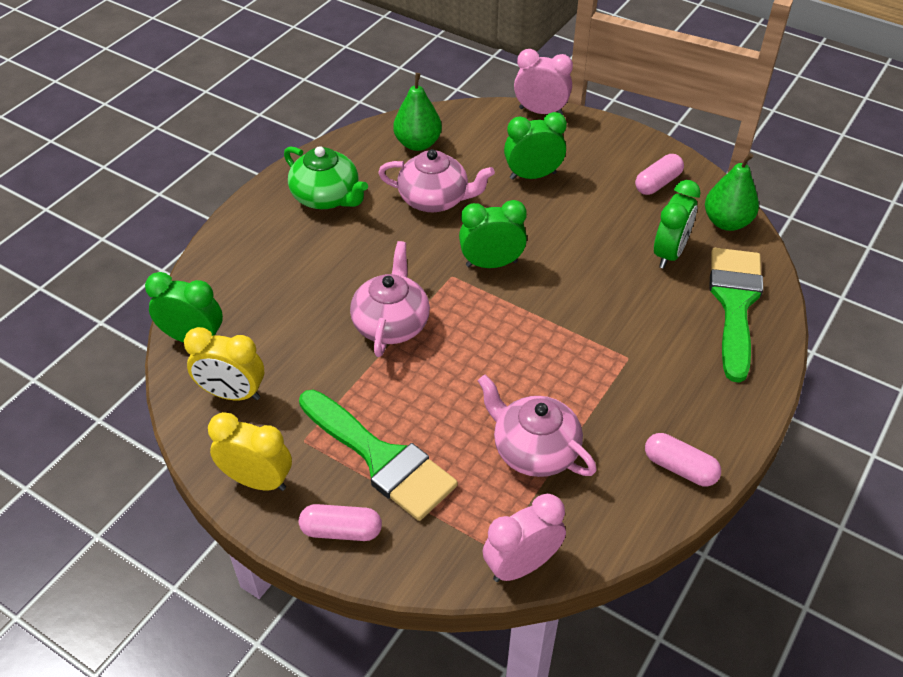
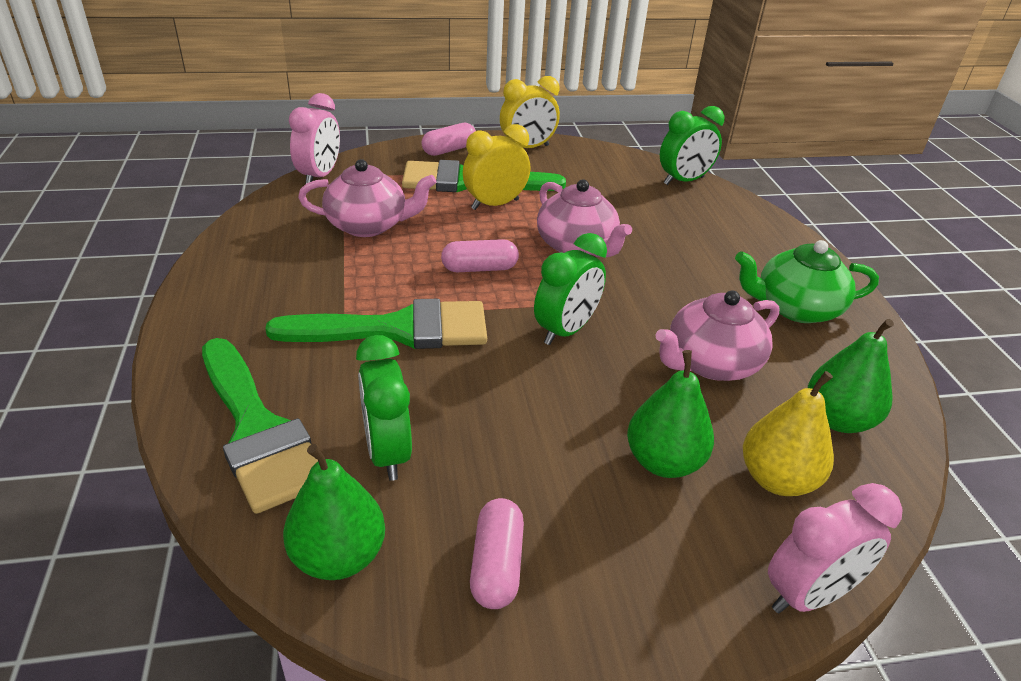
camera: 135 degrees right, 10 degrees down
yellow clock [184,327,264,400] -> yellow clock moved to [463,124,530,210]
green clock [504,112,567,180] -> green pear [627,350,714,478]
pink capsule [645,433,721,487] -> pink capsule moved to [441,239,519,272]
none -> green brush [265,299,487,349]
none -> yellow pear [743,371,834,496]

